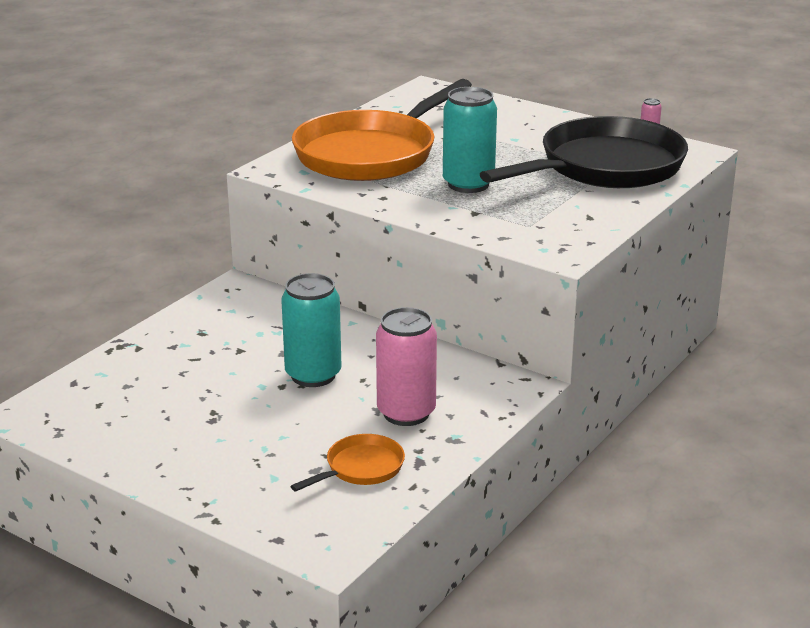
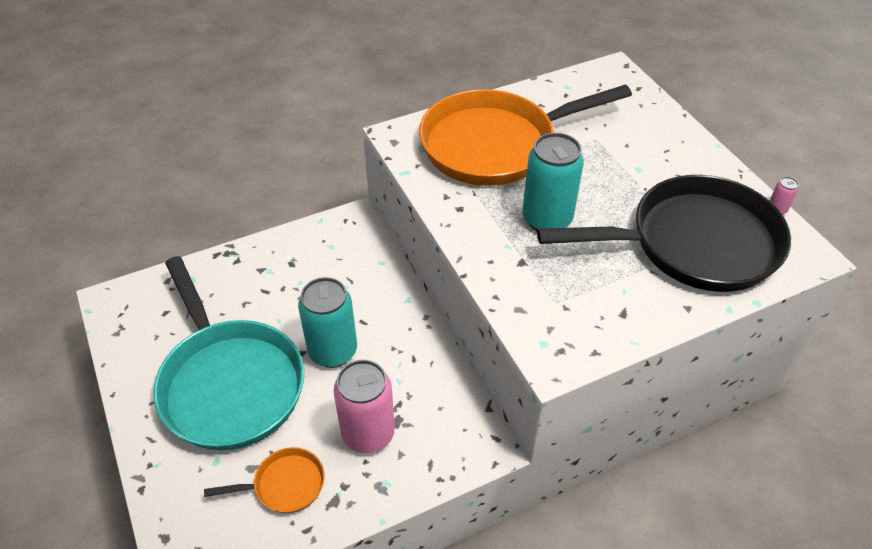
camera: 30 degrees right, 20 degrees up
none -> turquoise pan [153,256,304,450]

